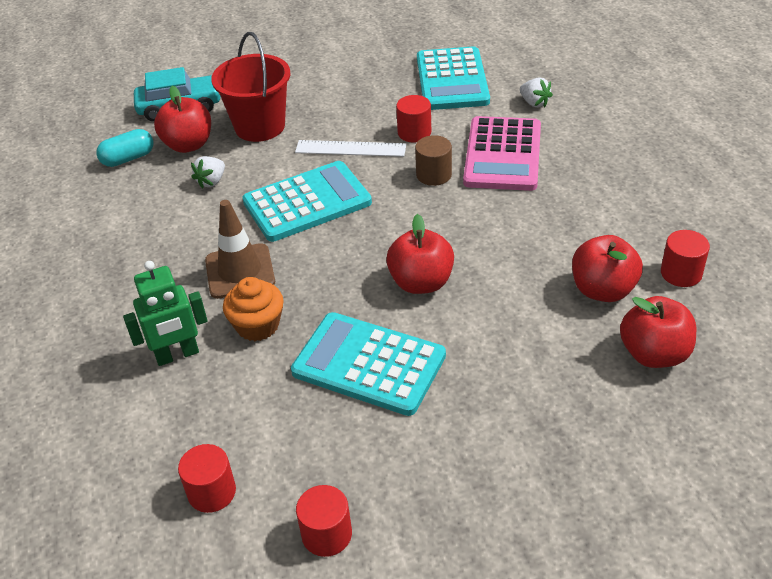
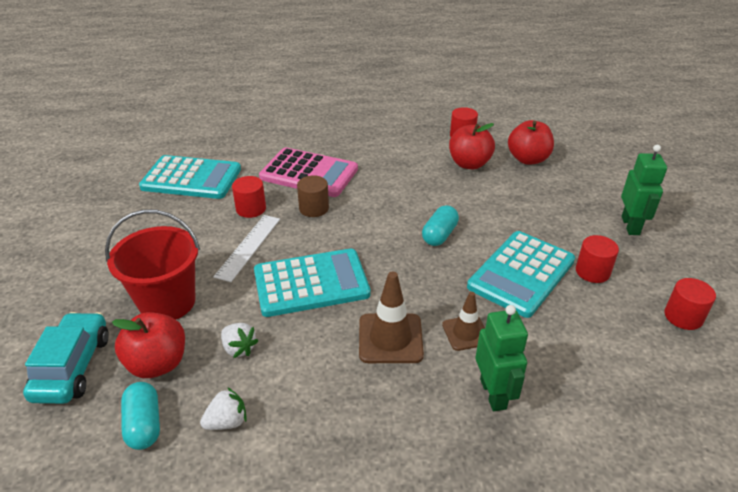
camera: 80 degrees left, 5 degrees down
red cylinder [178,444,236,513] -> red cylinder moved to [576,235,619,283]
orange cupcake [223,277,284,341] -> brown traffic cone [442,292,485,351]
turquoise calculator [242,161,372,242] -> turquoise calculator turned 90 degrees clockwise [254,249,371,317]
red apple [386,214,454,294] -> turquoise capsule [422,205,459,246]
white strawberry [520,77,553,107] -> white strawberry moved to [200,387,247,430]
none -> green robot [621,145,667,235]

